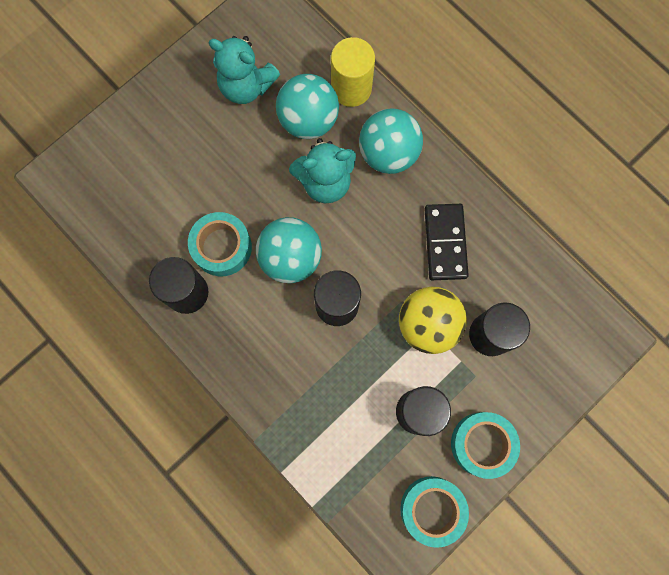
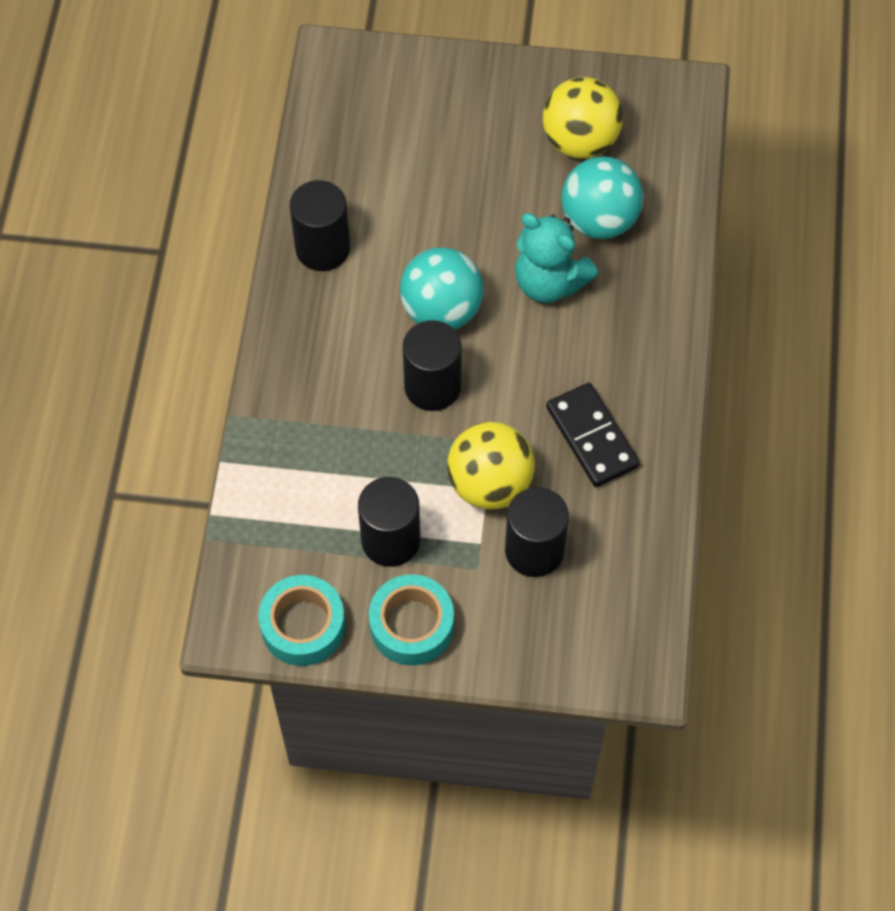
camera: 50 degrees right, 15 degrees down
turquoise tape [188,212,252,276] -> none
turquoise teddy bear [208,36,280,104] -> yellow ball [543,77,623,159]
yellow cylinder [331,37,375,107] -> none
turquoise ball [359,108,423,174] -> none
black domino [425,204,469,280] -> black domino turned 75 degrees counterclockwise [546,383,640,487]

